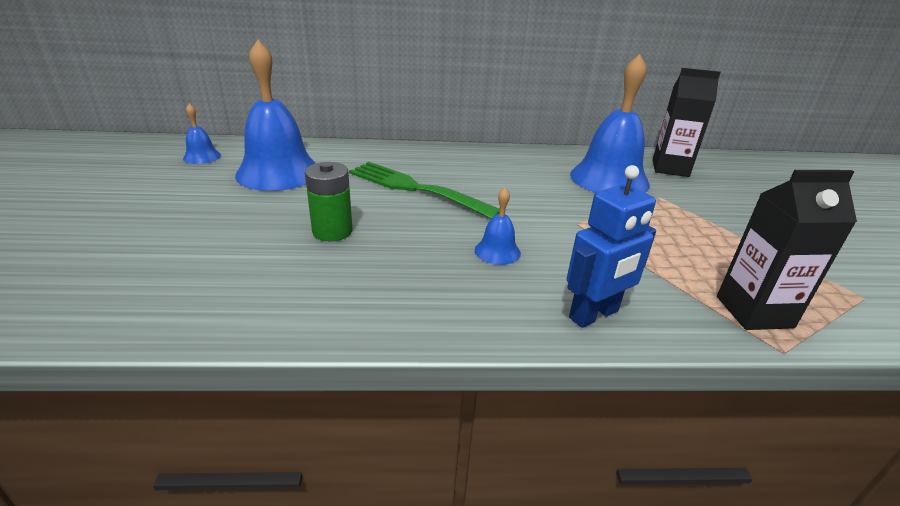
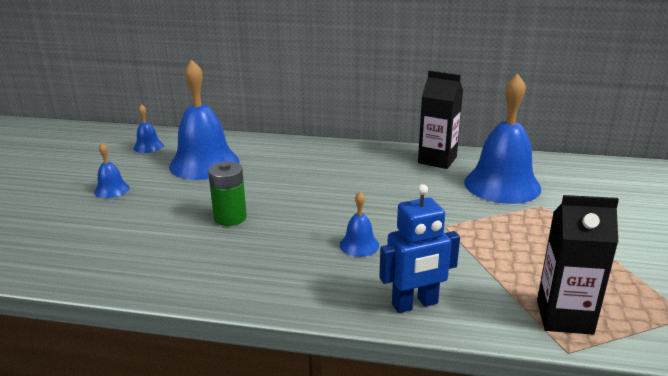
camera: 15 degrees right, 5 degrees down
green fork [349,162,500,219] -> none
black carton [652,68,721,177] -> black carton moved to [418,71,463,169]
none -> blue bell [94,143,129,198]

